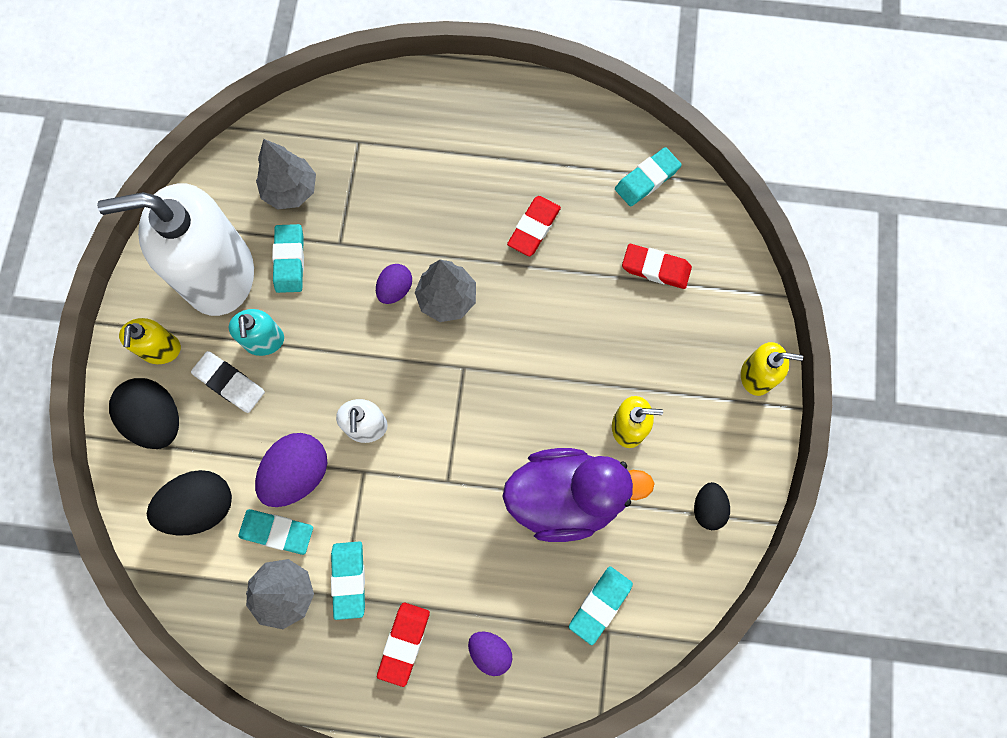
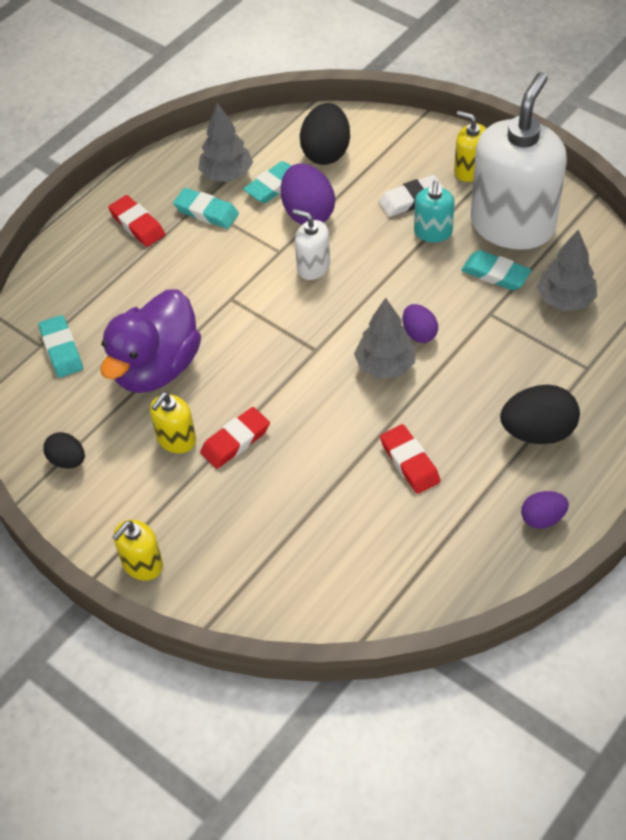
camera: 125 degrees right, 20 degrees down
black egg [109,378,179,449] -> black egg moved to [500,385,580,444]
turquoise soap dispenser [229,309,284,356] -> turquoise soap dispenser turned 105 degrees counterclockwise [414,180,455,242]
purple egg [468,632,512,676] -> purple egg moved to [521,491,569,529]
turquoise eraser [615,147,682,207] -> none
red eraser [622,244,692,289] -> red eraser moved to [200,407,270,469]

